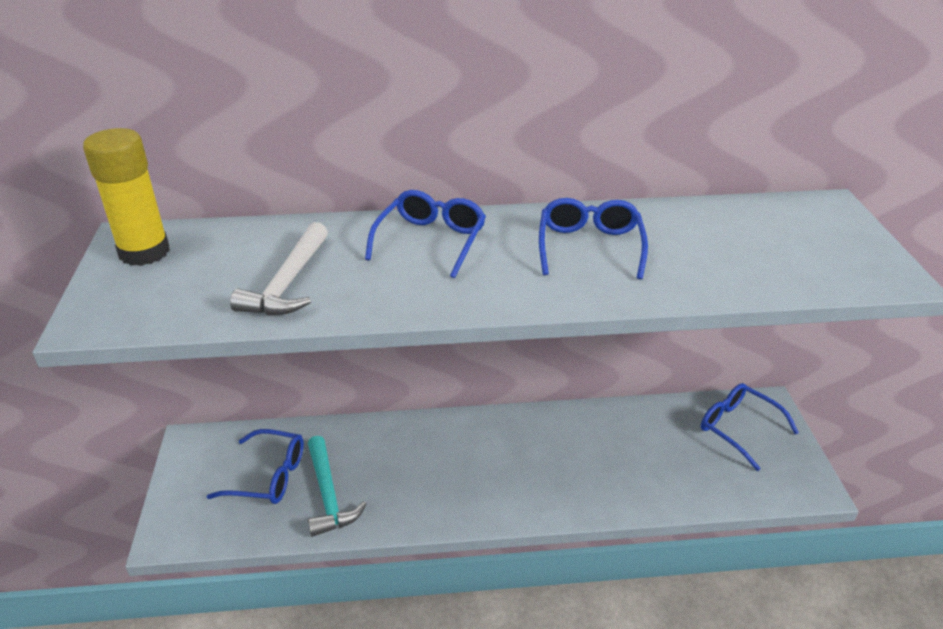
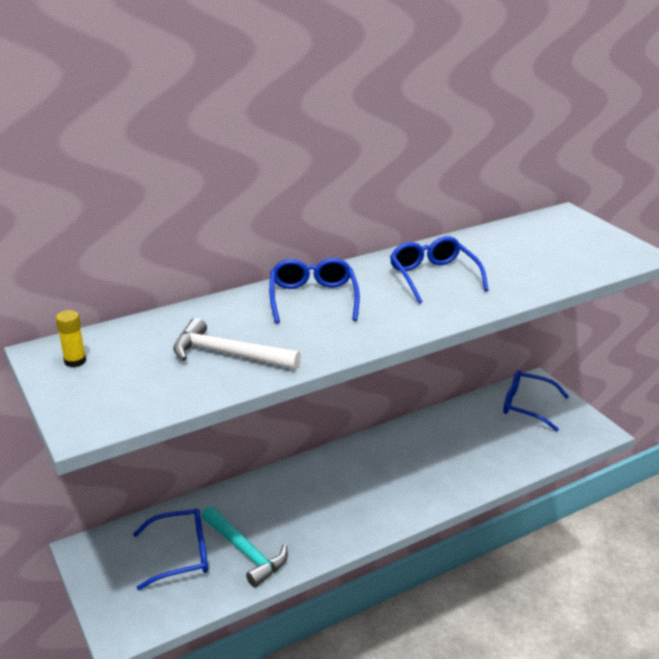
camera: 25 degrees left, 5 degrees down
yellow glue stick [83,128,170,266] -> yellow glue stick [56,310,86,367], size x0.47
white hammer [230,222,328,315] -> white hammer turned 120 degrees clockwise [173,318,301,370]

